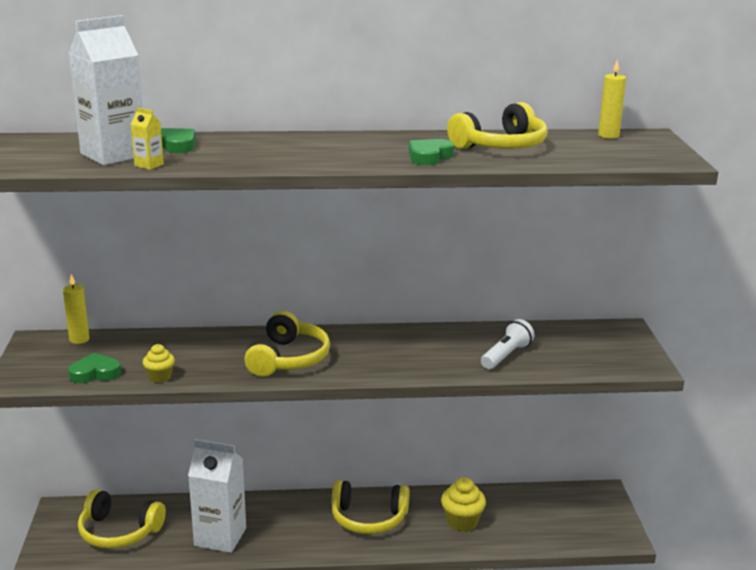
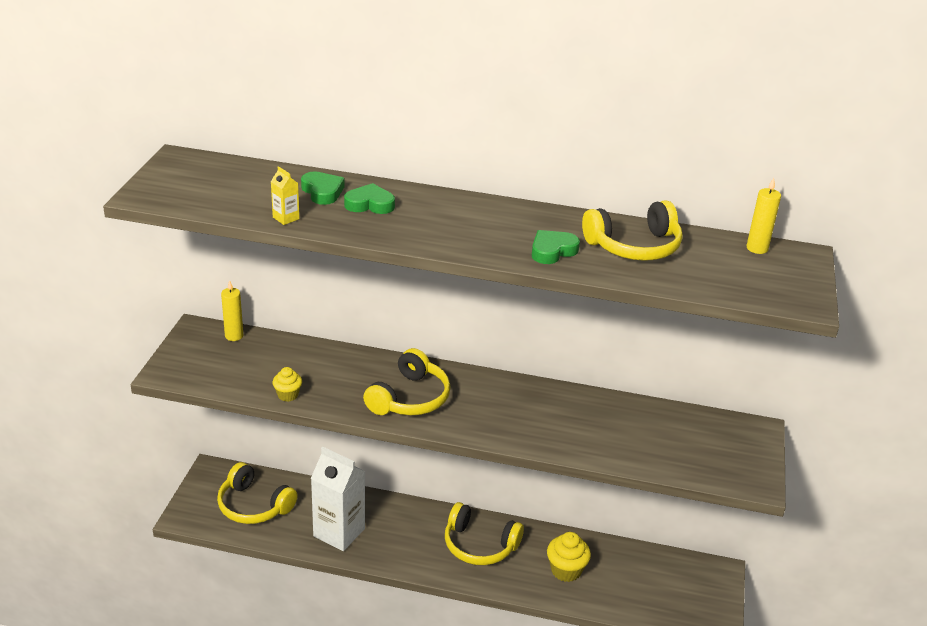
camera: 15 degrees right, 10 degrees up
green heart [68,353,121,383] -> green heart moved to [344,183,395,214]
white carton [69,15,142,165] -> none
white flashlight [481,319,534,369] -> none

